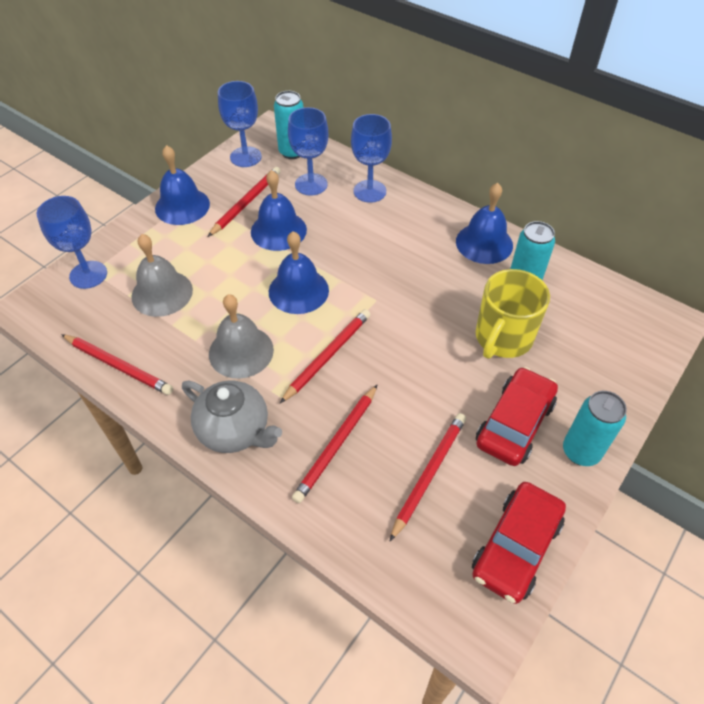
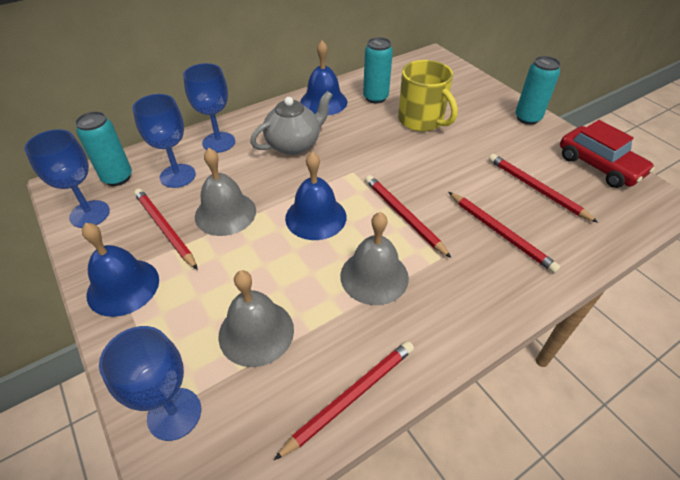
camera: 70 degrees left, 5 degrees down
grey teapot [182,381,282,453] -> grey teapot moved to [250,91,333,155]
blue bell [251,170,307,251] -> grey bell [195,148,256,236]
red car [476,367,558,466] -> none

